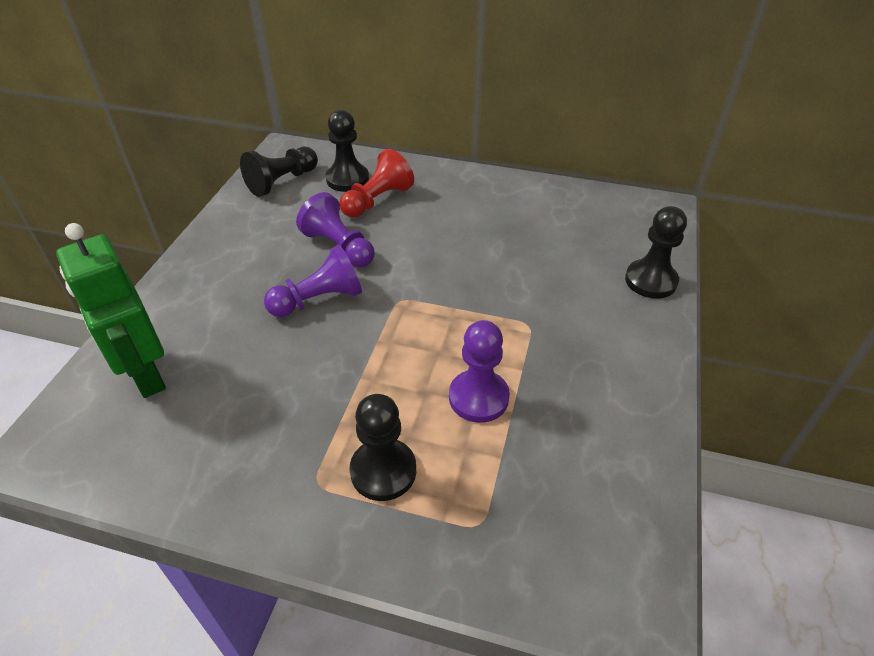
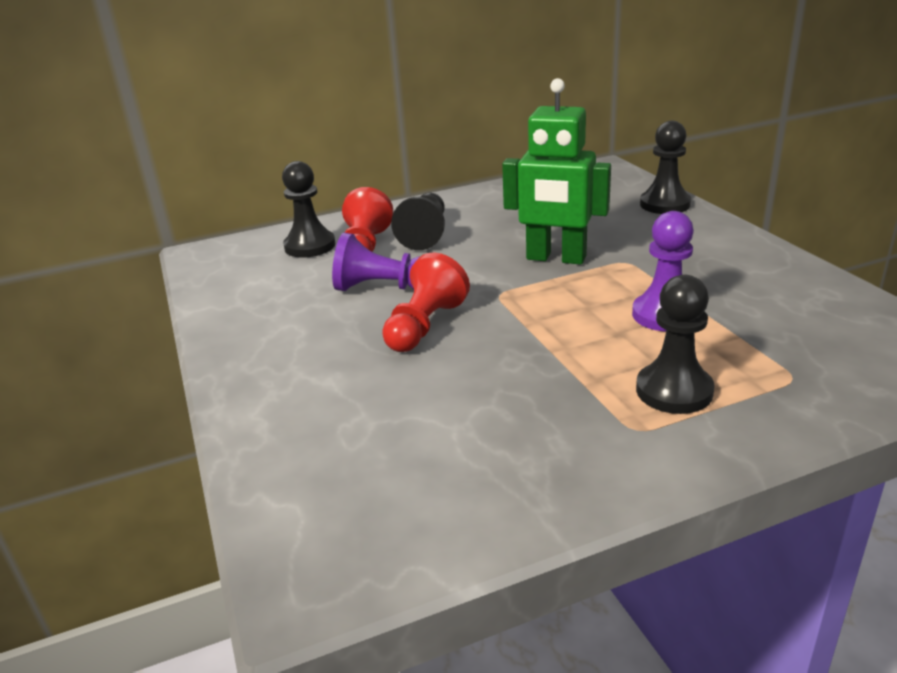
camera: 35 degrees left, 15 degrees down
green robot [56,223,166,398] -> green robot moved to [502,78,611,265]
black pawn [240,147,318,197] -> black pawn moved to [391,193,445,250]
purple pawn [264,245,362,317] -> red pawn [382,253,470,352]

